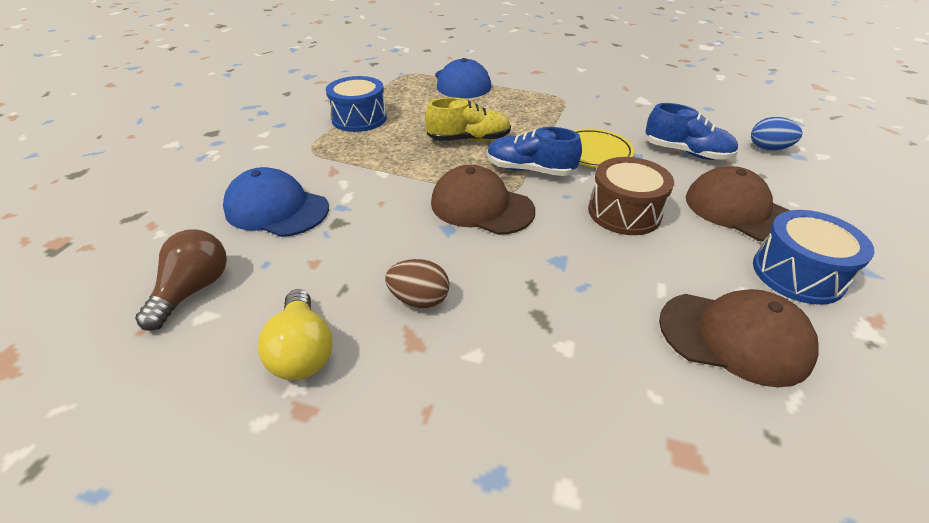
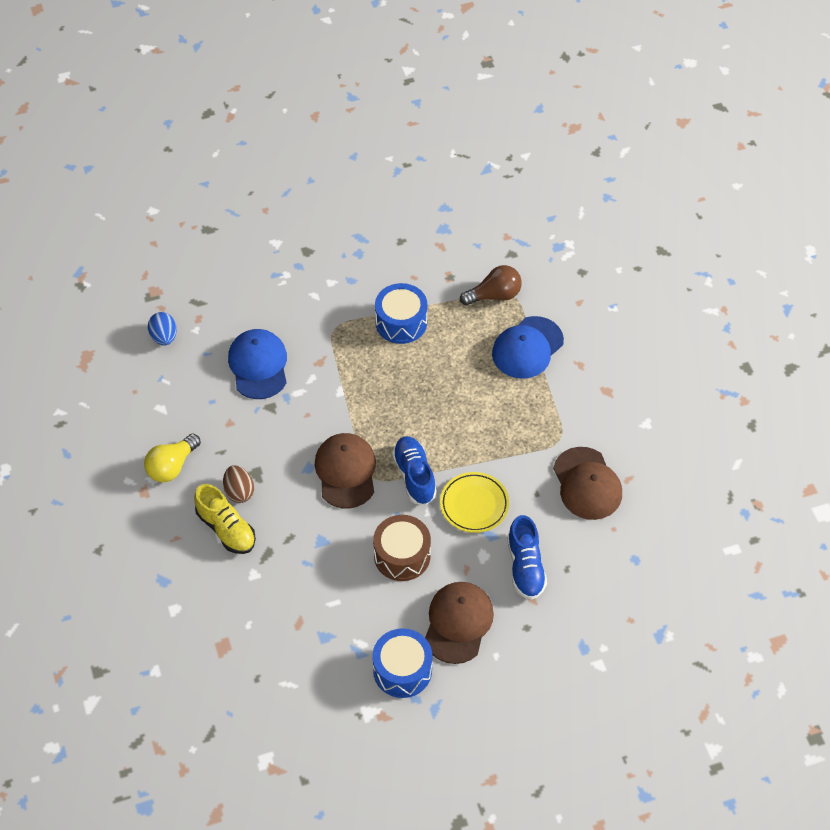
camera: 55 degrees right, 15 degrees up
brown light bulb [135,230,227,331] -> brown light bulb moved to [460,265,522,306]
yellow shoe [425,97,511,141] -> yellow shoe moved to [194,484,256,554]
brown cap [659,289,819,387] -> brown cap moved to [553,447,622,520]
blue egg [751,117,802,151] -> blue egg moved to [148,312,177,345]

